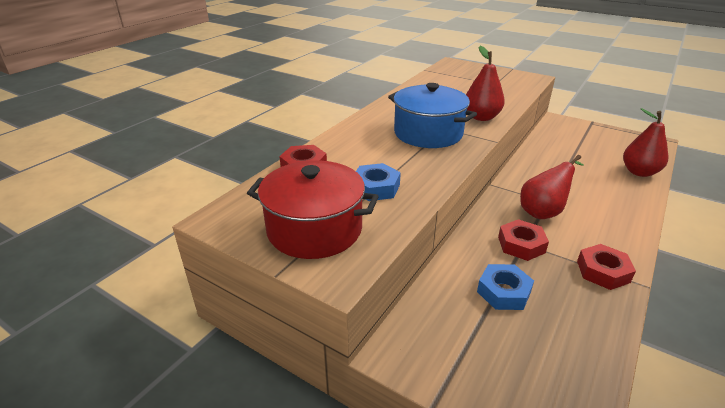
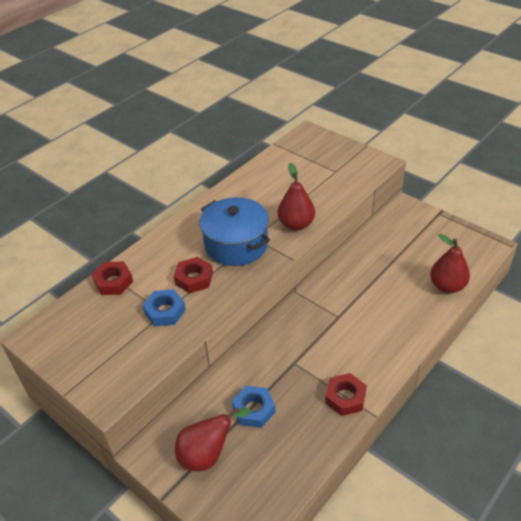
camera: 10 degrees right, 10 degrees up
red pot [247,160,379,259] -> none
red nut [498,219,549,261] -> red nut moved to [174,257,213,293]
red pear [520,155,583,219] -> red pear moved to [175,407,251,471]

